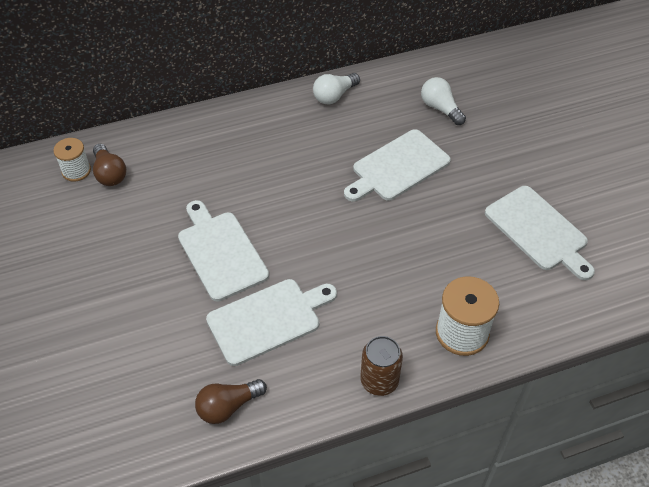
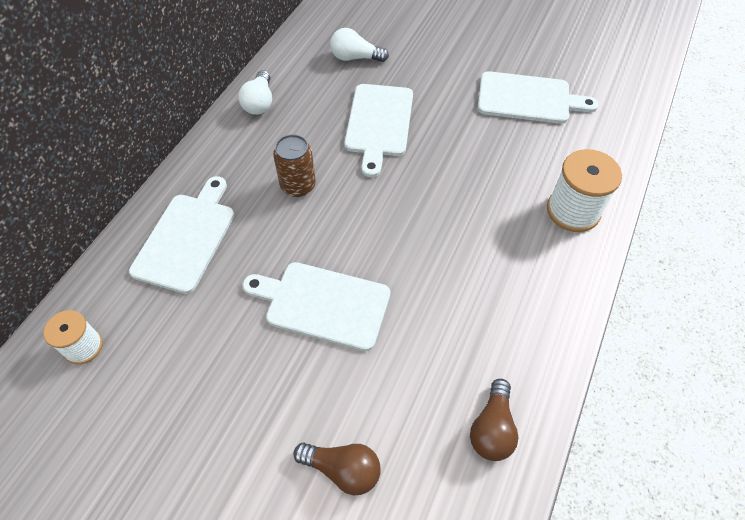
camera: 45 degrees left, 5 degrees up
brown light bulb [93,144,126,186] -> brown light bulb moved to [293,442,381,495]
white cutting board [206,279,337,366] -> white cutting board moved to [129,176,234,294]
brown can [360,336,403,396] -> brown can moved to [273,134,316,197]

